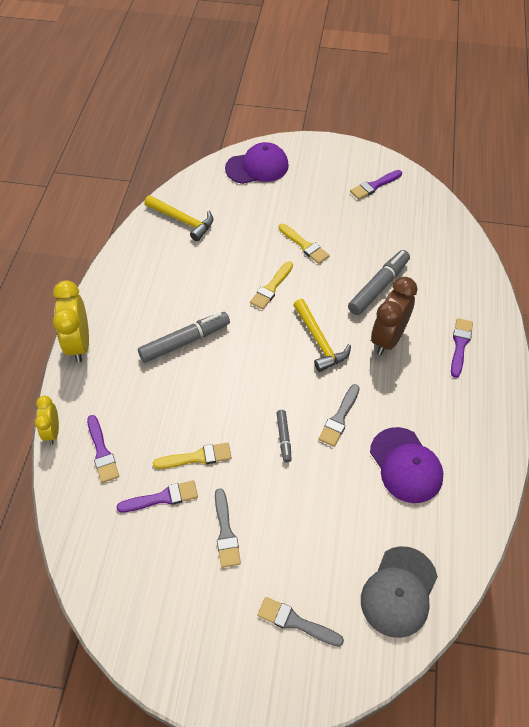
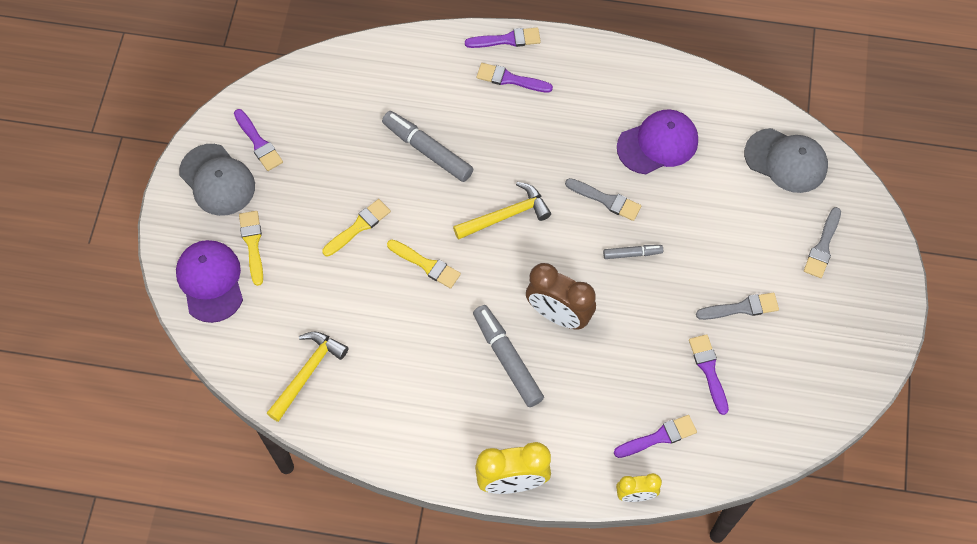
camera: 90 degrees left, 10 degrees up
yellow brush [153,442,232,469] -> yellow brush moved to [239,211,263,286]
brown clock [371,277,418,355] -> brown clock moved to [526,263,596,329]
none -> grey cap [179,144,255,216]
none -> purple brush [465,28,541,48]

